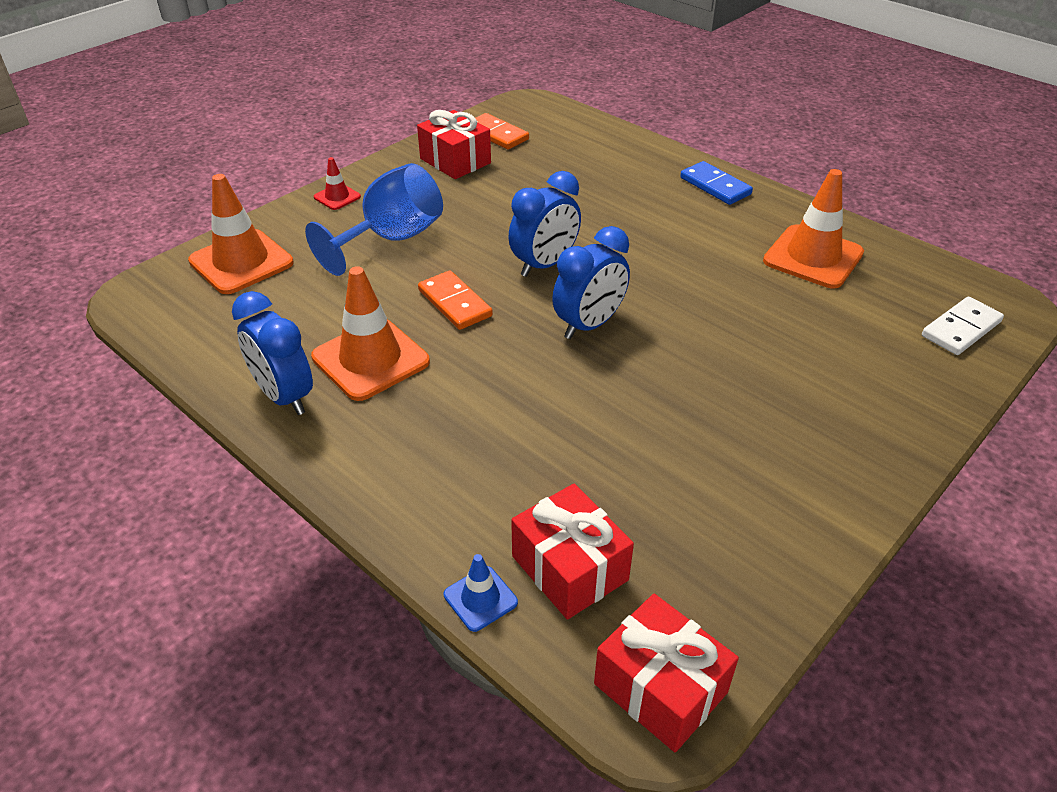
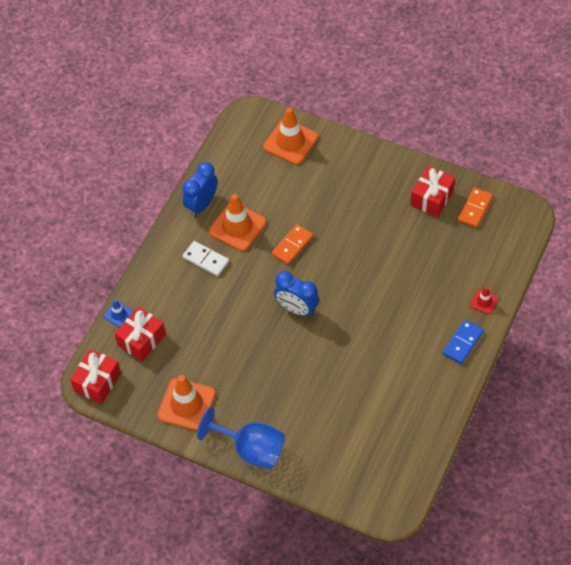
camera: 75 degrees right, 15 degrees up
blue goblet [305,163,443,276] -> blue goblet moved to [197,407,285,469]
red traffic cone [314,157,361,210] -> red traffic cone moved to [470,287,498,314]
blue clock [508,171,581,277] -> none
orange traffic cone [763,169,864,288] -> orange traffic cone moved to [158,375,216,431]
white domino [922,297,1004,355] -> white domino moved to [183,241,229,276]

